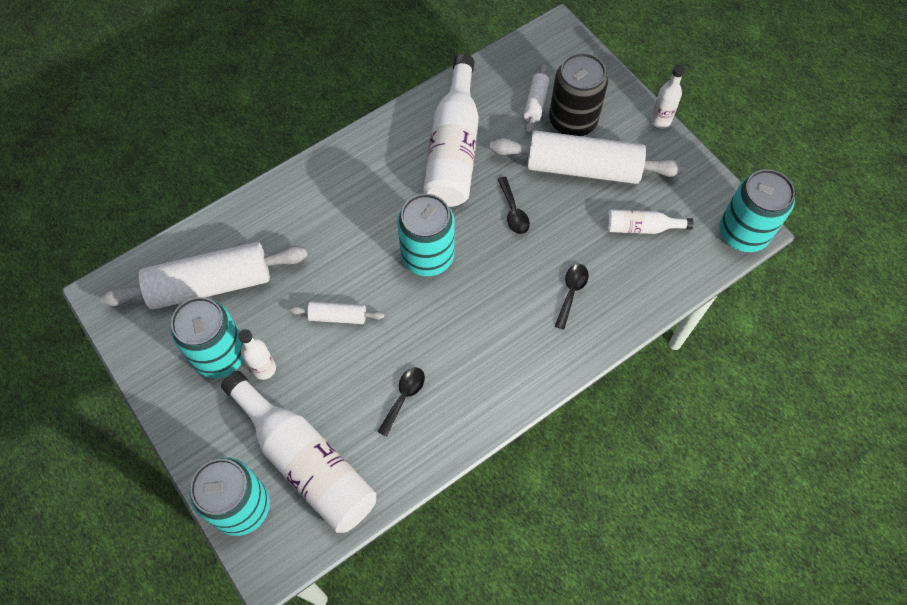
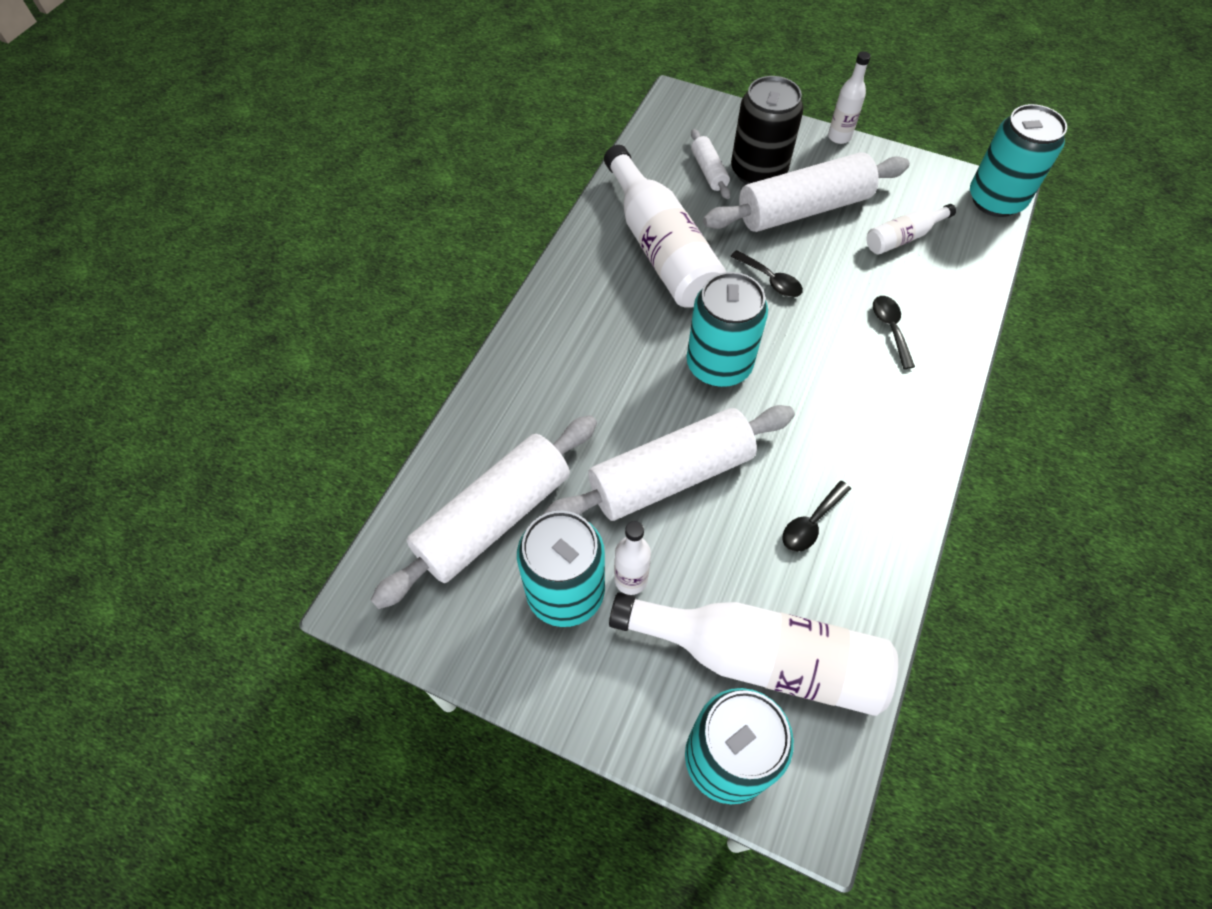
camera: 30 degrees left, 5 degrees down
white rolling pin [289,301,385,324] -> white rolling pin [543,405,795,521], size x2.16
black spoon [377,367,425,437] -> black spoon turned 135 degrees counterclockwise [783,481,851,552]

